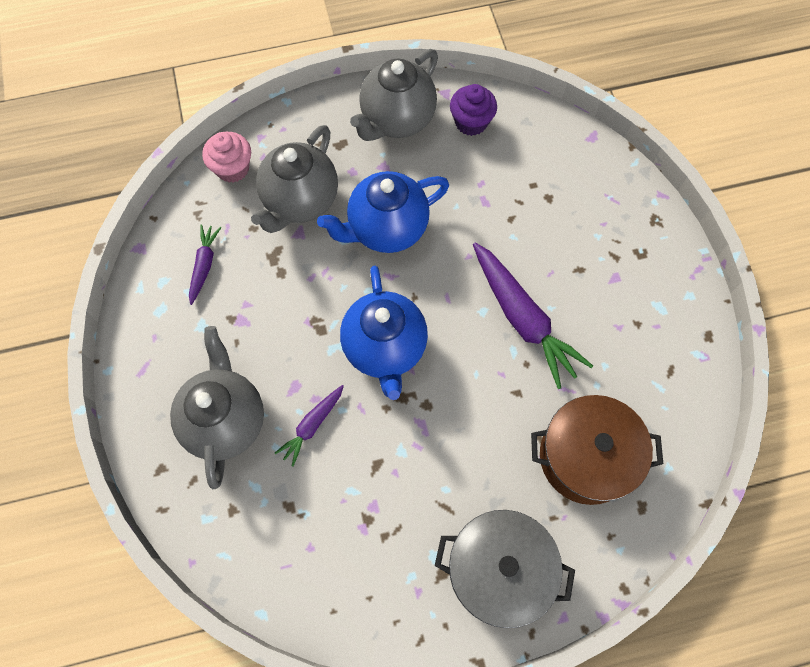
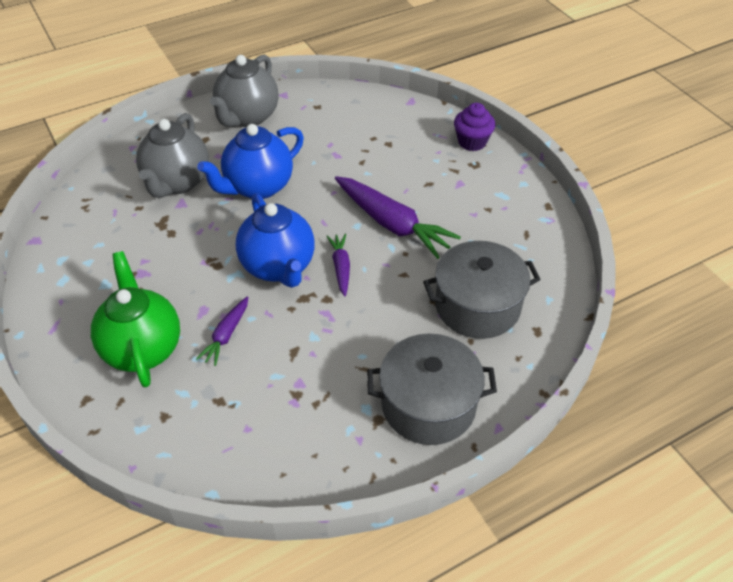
camera: 15 degrees left, 20 degrees down
grey teapot [170,326,264,489] -> green teapot [91,251,180,387]
purple carrot [189,224,221,305] -> purple carrot moved to [327,234,350,296]
pink cupcake [202,132,251,183] -> none
purple cupcake [450,84,497,136] -> purple cupcake moved to [454,103,495,151]
brown pot [531,395,663,505] -> grey pot [423,241,541,339]

